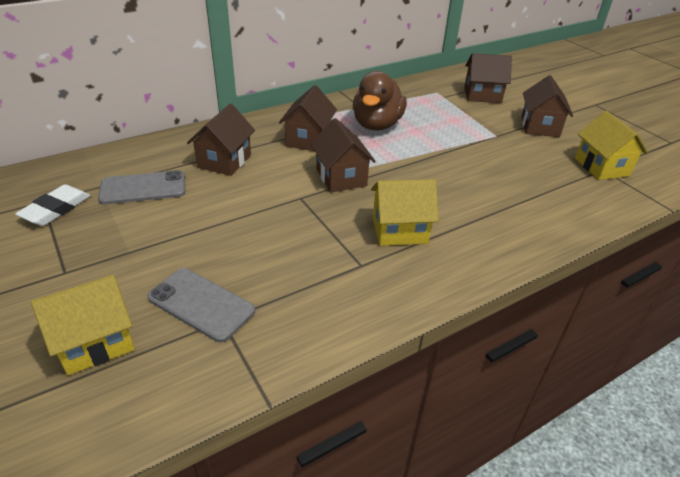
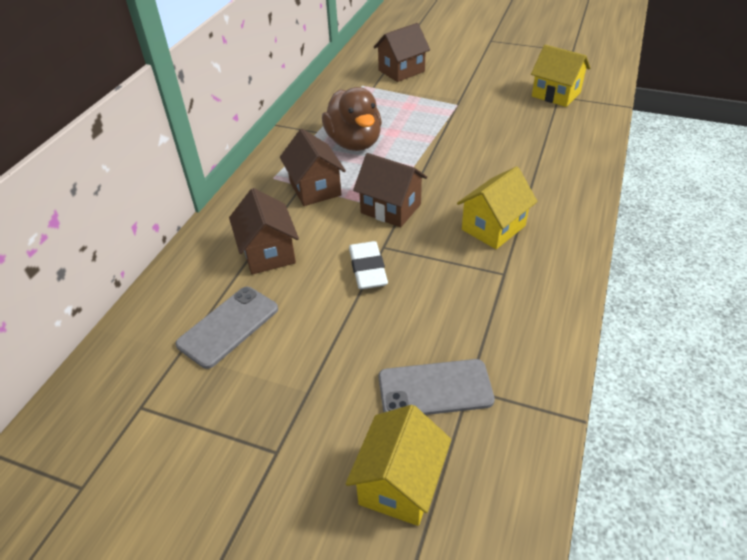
camera: 35 degrees left, 5 degrees up
white eraser [15,184,91,226] -> white eraser moved to [349,241,388,289]
brown house [521,75,573,137] -> none

